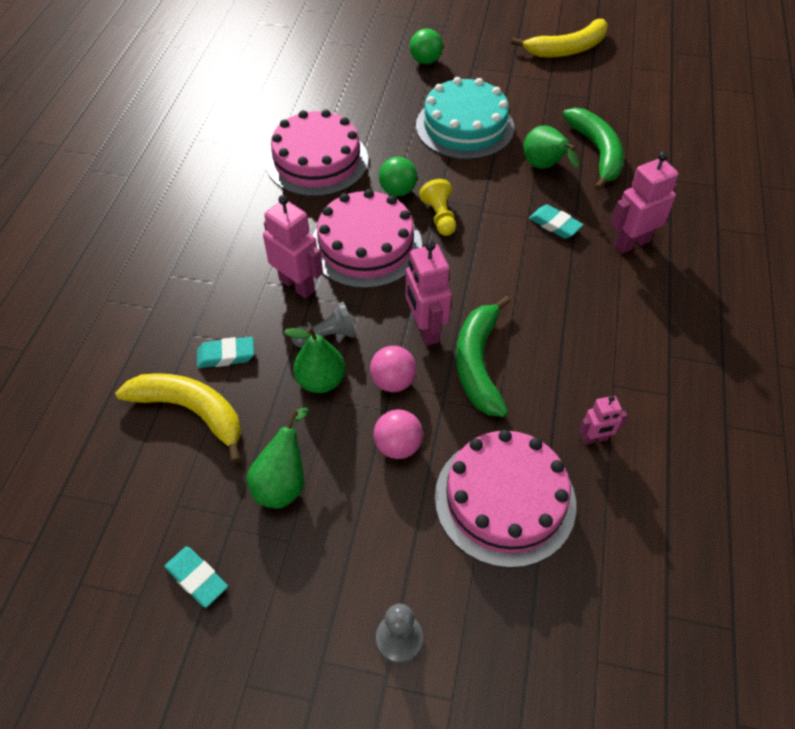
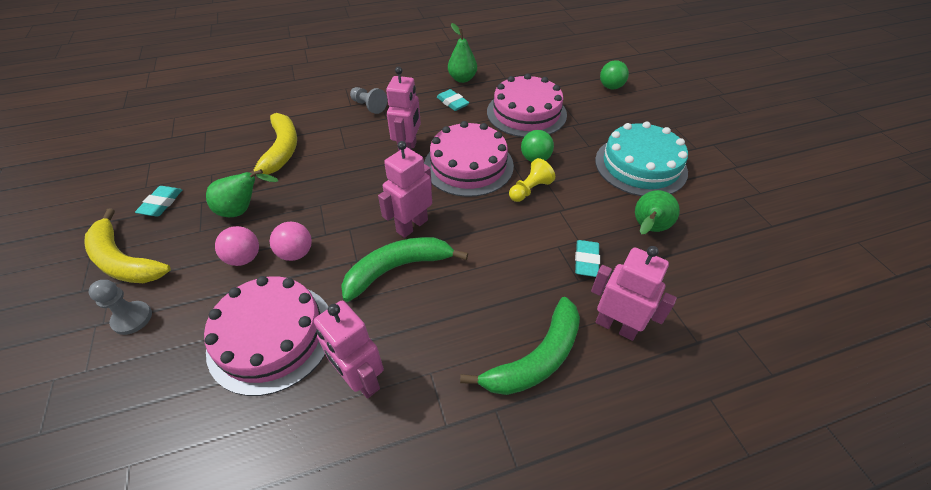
camera: 60 degrees right, 5 degrees down
turquoise eraser [197,337,254,368] -> turquoise eraser moved to [437,89,469,111]
green pear [284,327,345,393] -> green pear moved to [448,23,477,83]
grey pawn [291,301,357,348] -> grey pawn moved to [350,87,387,114]
pink ball [370,346,417,392] -> pink ball moved to [215,226,259,266]
green ball [410,29,443,64] -> green ball moved to [600,60,629,90]
yellow banana [511,19,608,58] -> yellow banana moved to [84,208,171,283]
green banana [563,108,624,191] -> green banana moved to [460,297,580,395]
pink robot [579,395,627,445] -> pink robot [314,301,384,399], size x1.77

